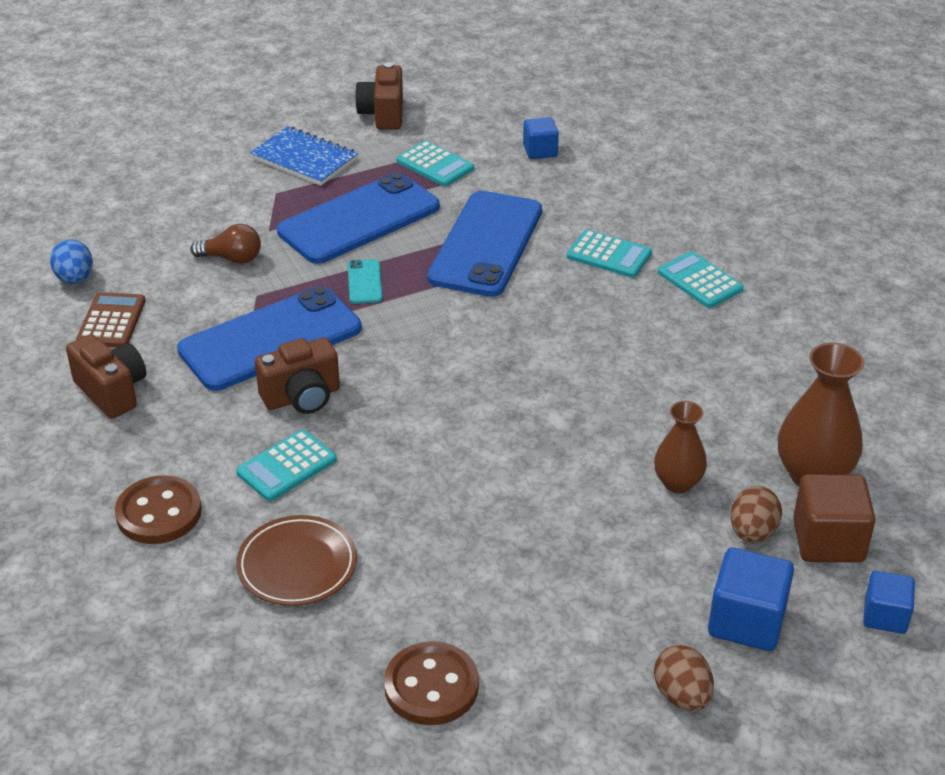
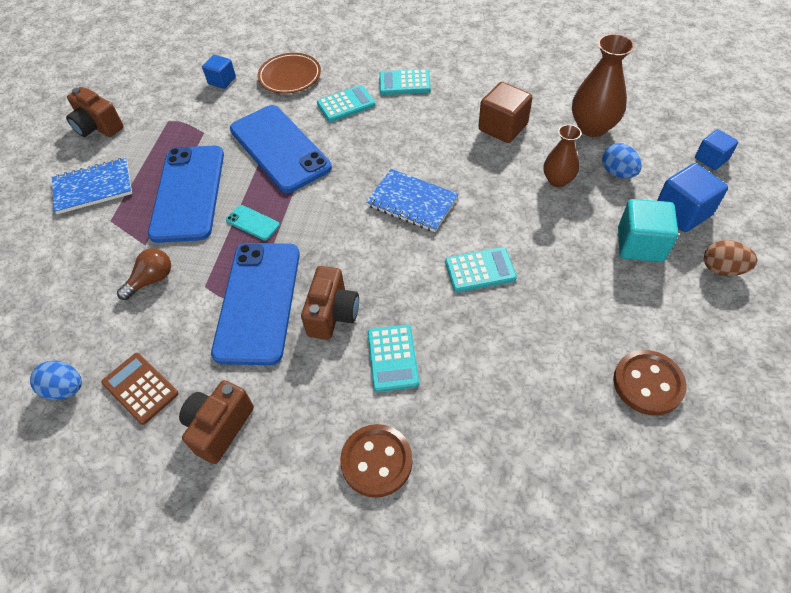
camera: 50 degrees left, 15 degrees up
brown camera [66,334,147,419] -> brown camera turned 60 degrees counterclockwise [179,380,254,464]
brown plate [236,515,357,606] -> brown plate moved to [258,53,321,94]
turquoise calculator [396,141,474,186] -> turquoise calculator moved to [445,247,517,292]
brown egg [730,486,782,543] -> blue egg [602,143,642,178]
brown cube [793,474,876,563] -> brown cube moved to [478,82,533,143]
none -> blue notebook [366,169,459,232]
none -> turquoise cube [618,199,678,262]

